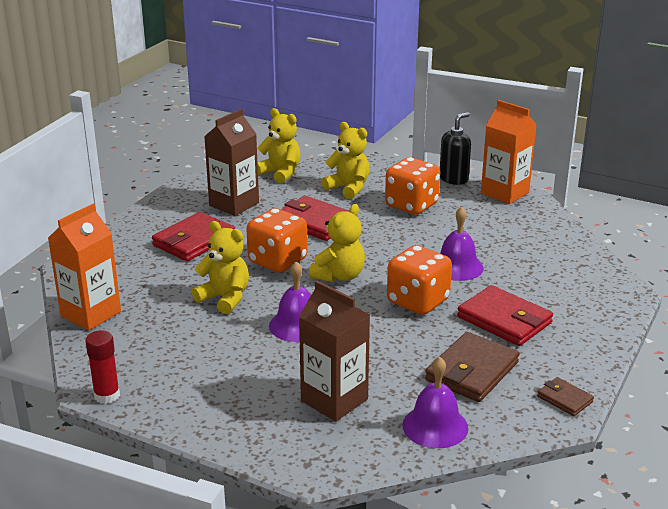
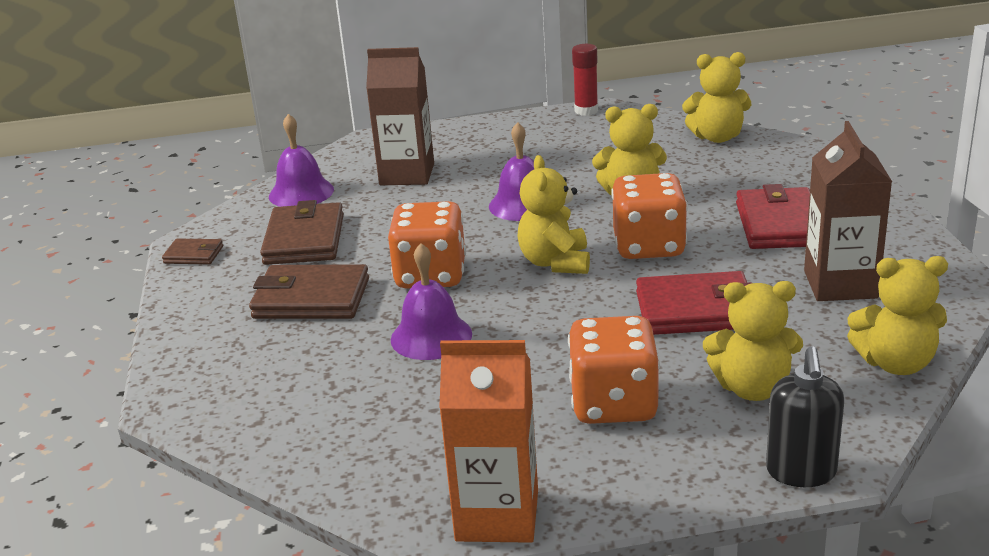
camera: 145 degrees right, 0 degrees up
orange carton [48,204,121,330] -> yellow teddy bear [682,52,751,143]
black soap dispenser [440,112,471,185] -> black soap dispenser moved to [766,346,844,487]
red wallet [457,285,553,346] -> brown wallet [249,264,369,319]

